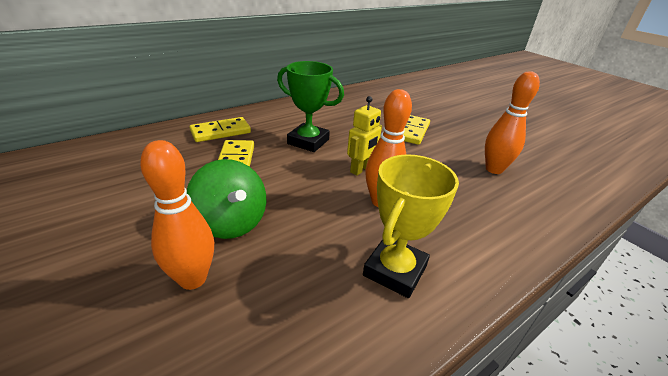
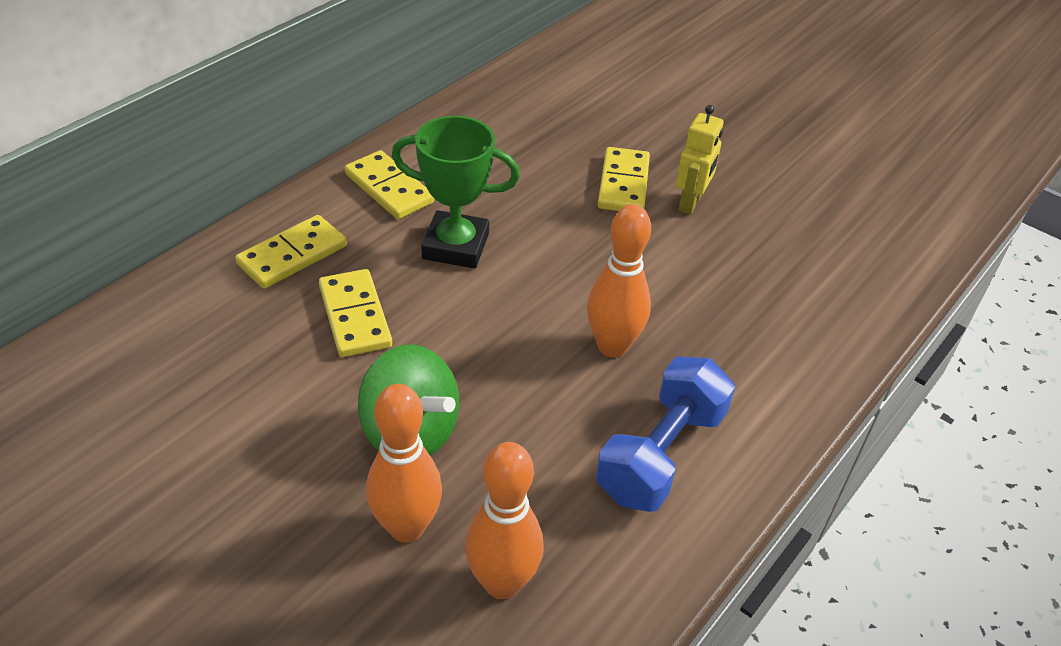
camera: 15 degrees left, 10 degrees up
yellow robot [347,96,382,176] -> yellow robot moved to [676,105,723,214]
yellow trophy [363,154,459,298] -> blue dumbbell [596,357,735,512]
orange bowling pin [485,71,540,174] -> orange bowling pin moved to [465,442,544,599]
none -> yellow domino [345,150,434,219]

